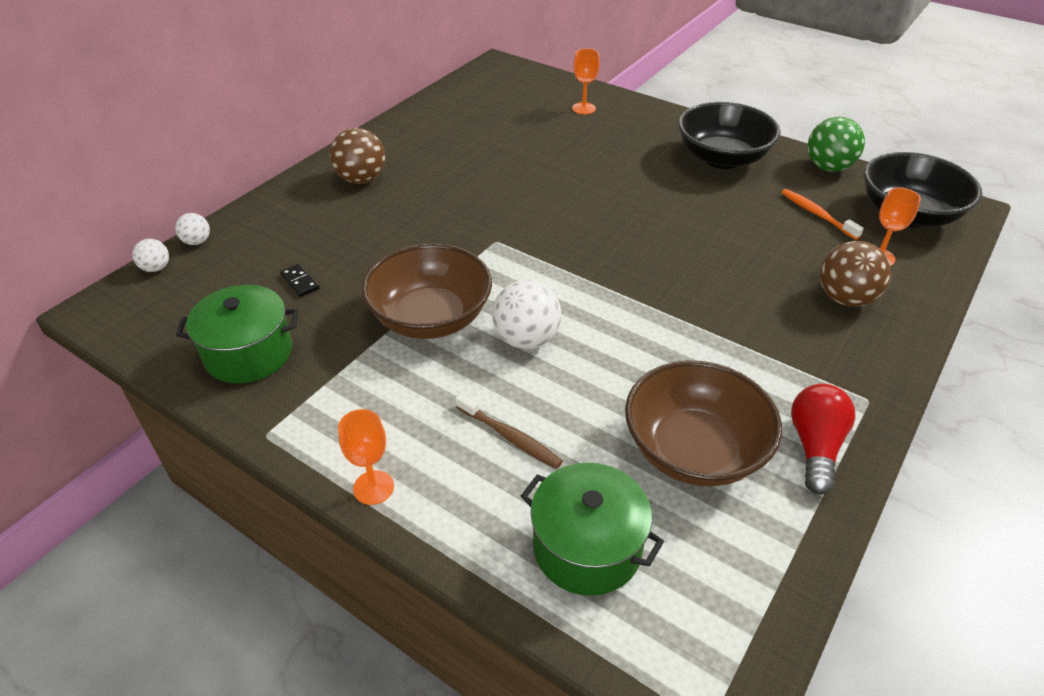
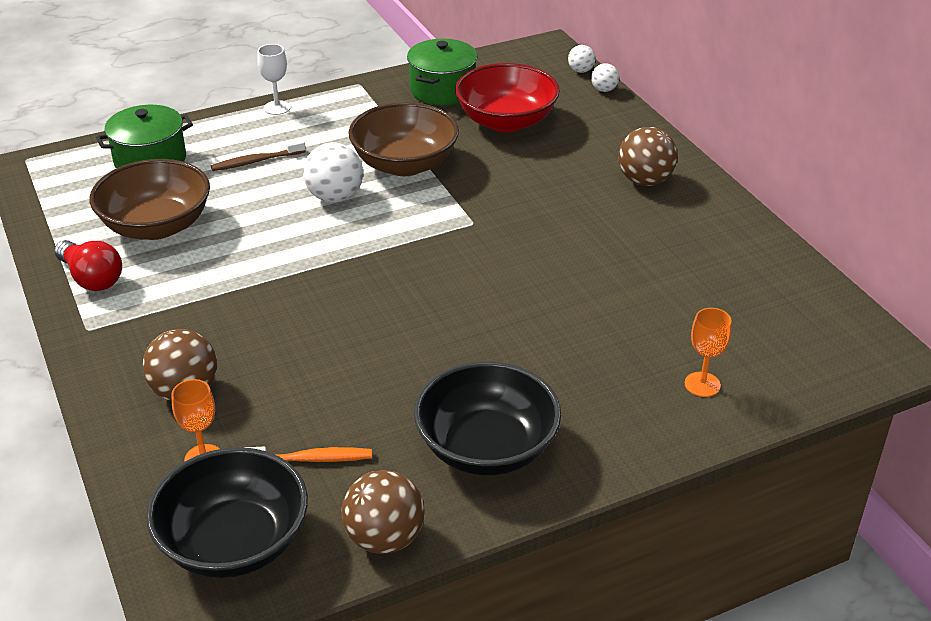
camera: 120 degrees right, 5 degrees down
black domino [280,264,320,297] -> red bowl [455,63,560,132]
orange goblet [338,409,394,505] -> white goblet [257,44,291,115]
green ball [807,117,865,172] -> brown ball [342,470,425,554]

